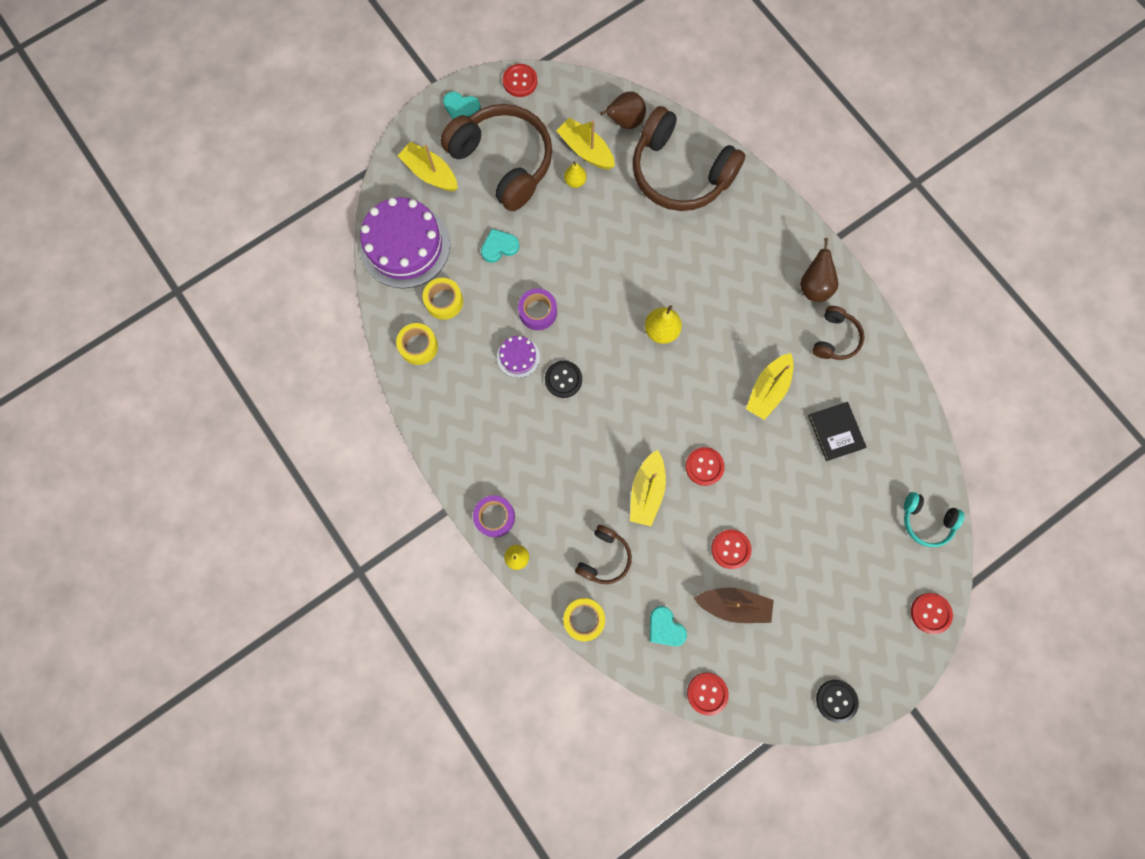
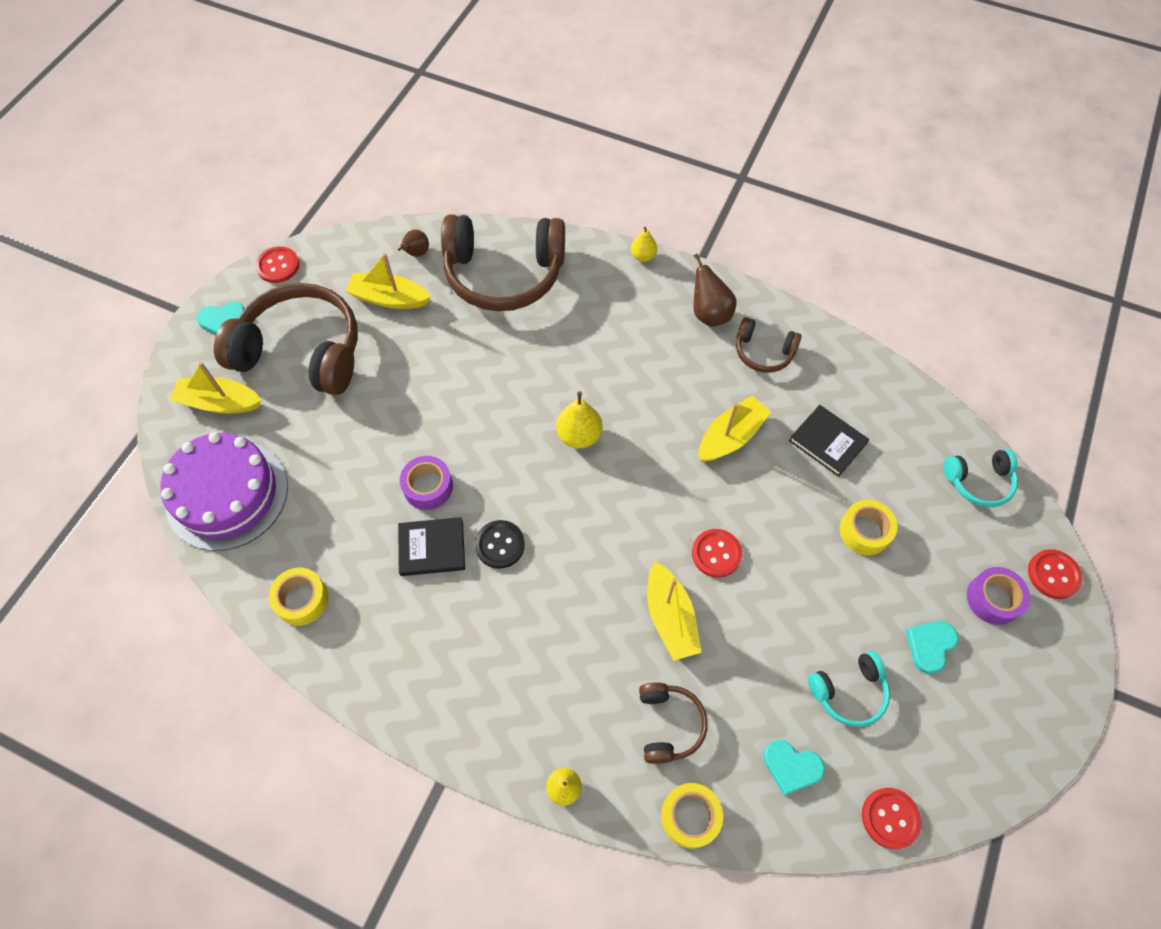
camera: 30 degrees left, 15 degrees down
yellow tape [423,278,463,320] -> yellow tape moved to [839,500,898,555]
purple tape [473,495,515,537] -> purple tape moved to [967,567,1030,625]
turquoise heart [481,229,519,263] -> turquoise heart moved to [906,621,958,674]
purple cake [497,336,540,378] -> black book [398,517,465,576]
yellow pear [564,161,587,188] -> yellow pear moved to [631,227,657,262]
brown pear [600,91,646,129] -> brown pear [398,229,429,257], size x0.64
brown boat [694,588,774,623] -> turquoise headphones [808,651,890,727]
red button [711,529,751,569] -> none
yellow boat [746,353,794,420] -> yellow boat turned 135 degrees counterclockwise [699,396,771,462]
brown headphones [812,306,865,360] -> brown headphones turned 120 degrees clockwise [736,317,802,373]
black button [816,680,859,723] -> none

